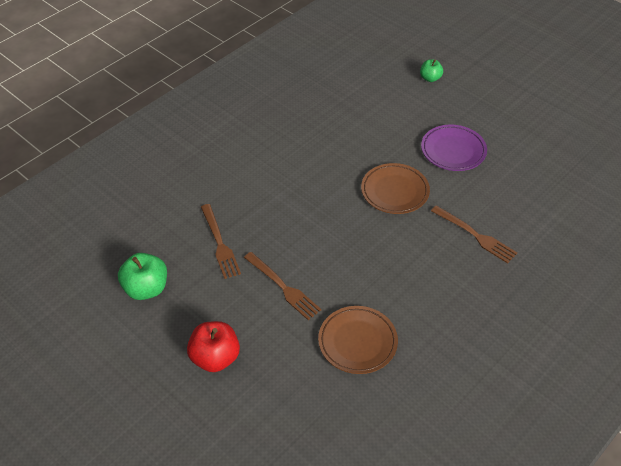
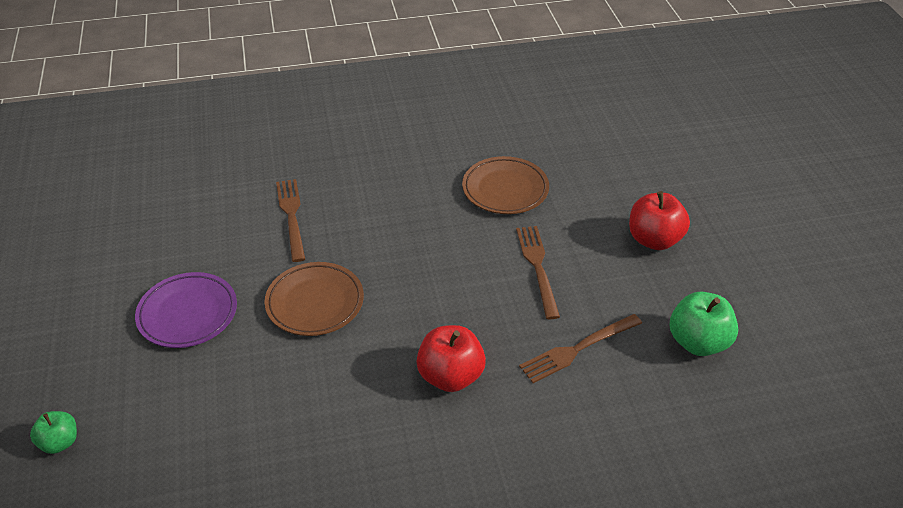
camera: 145 degrees left, 5 degrees down
brown fork [201,204,241,279] -> brown fork turned 135 degrees counterclockwise [519,314,642,383]
none -> red apple [416,325,486,392]

